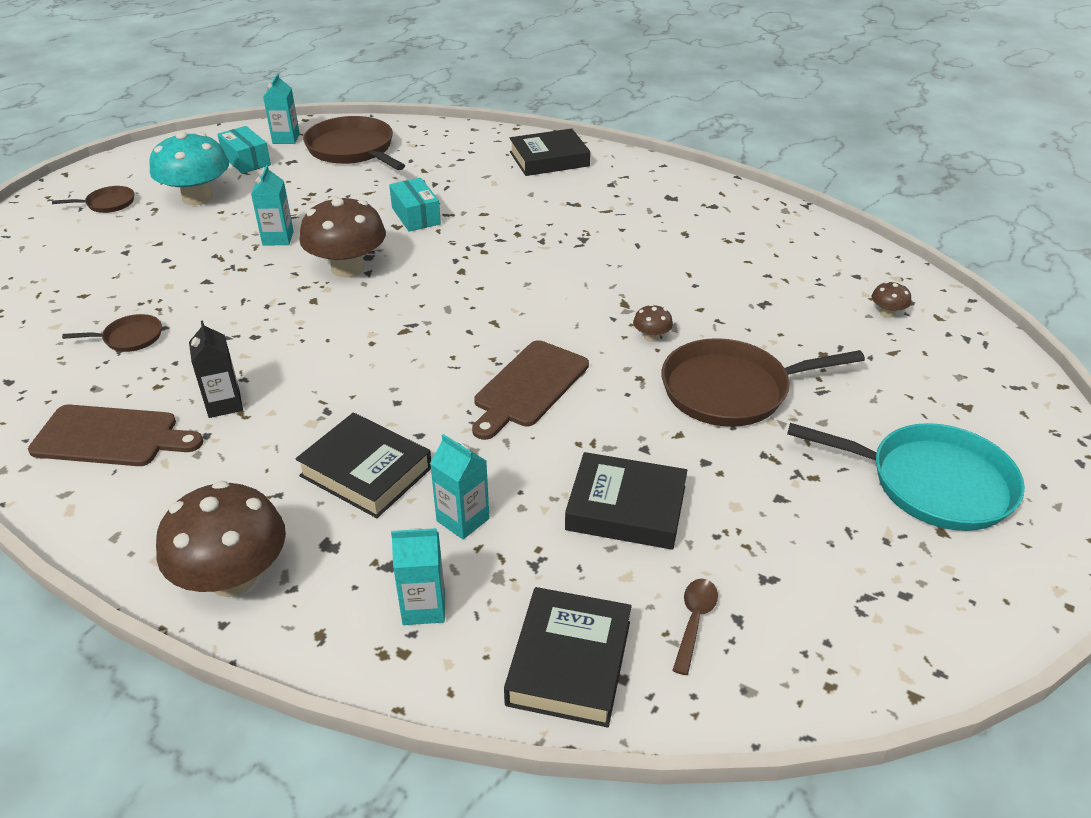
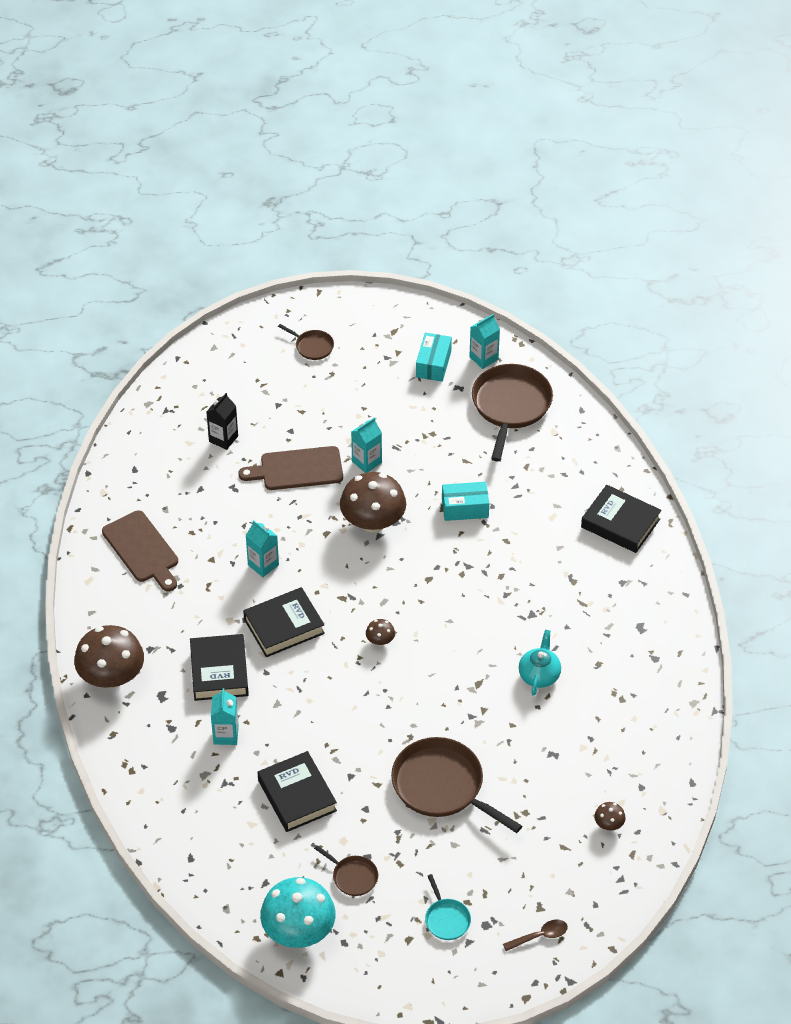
camera: 50 degrees right, 10 degrees up
brown pan [62,314,162,352] -> brown pan moved to [314,845,378,896]
turquoise mushroom [149,132,229,205] -> turquoise mushroom moved to [260,877,336,948]
black carton [189,320,243,418] -> black carton moved to [206,393,238,450]
turquoise box [389,178,441,232] -> turquoise box turned 60 degrees clockwise [442,482,489,521]
turquoise carton [391,528,445,625] -> turquoise carton moved to [246,520,279,577]
brown cutting board [472,340,589,440] -> brown cutting board moved to [238,446,343,490]
black book [504,587,632,727] -> black book moved to [243,587,325,657]
brown mushroom [633,304,673,342] -> brown mushroom moved to [366,619,395,646]
brown spoon [672,579,718,675] -> brown spoon moved to [503,920,568,951]
turquoise pan [787,423,1025,531] -> turquoise pan [425,874,471,940], size x0.48
none -> turquoise teapot [519,630,561,696]

